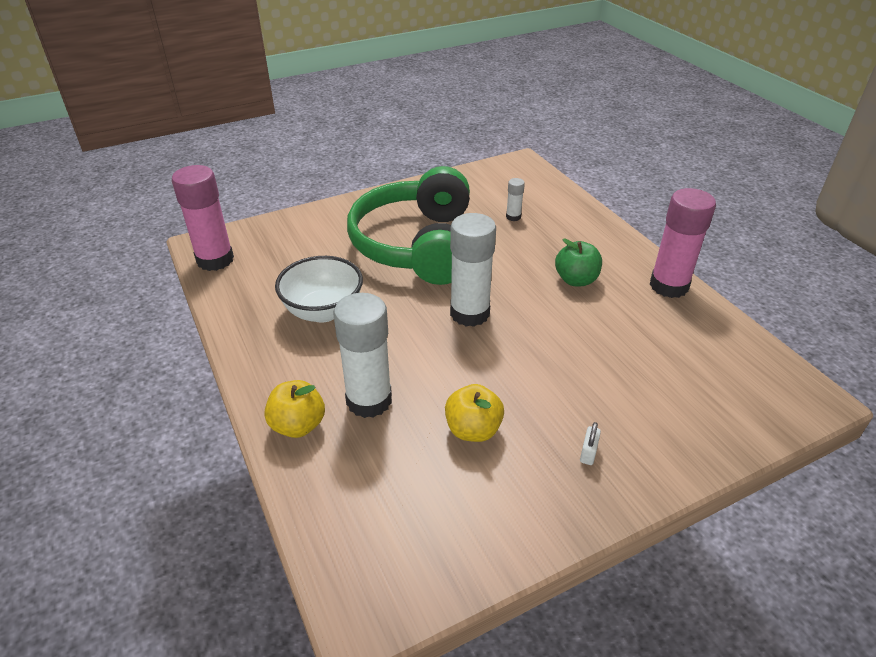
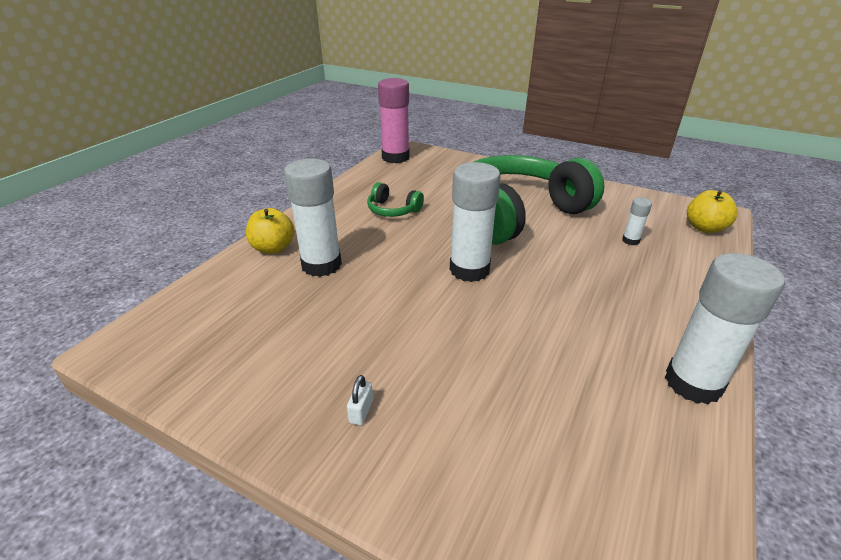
camera: 55 degrees right, 5 degrees down
white bowl [275,256,363,323] -> green headphones [367,182,424,217]
yellow apple [445,384,504,442] -> yellow apple moved to [687,190,738,233]
green apple [555,238,602,286] -> none
white padlock [580,422,601,465] -> white padlock turned 60 degrees counterclockwise [347,375,373,425]
pink glue stick [650,188,716,298] -> white glue stick [665,253,785,404]

